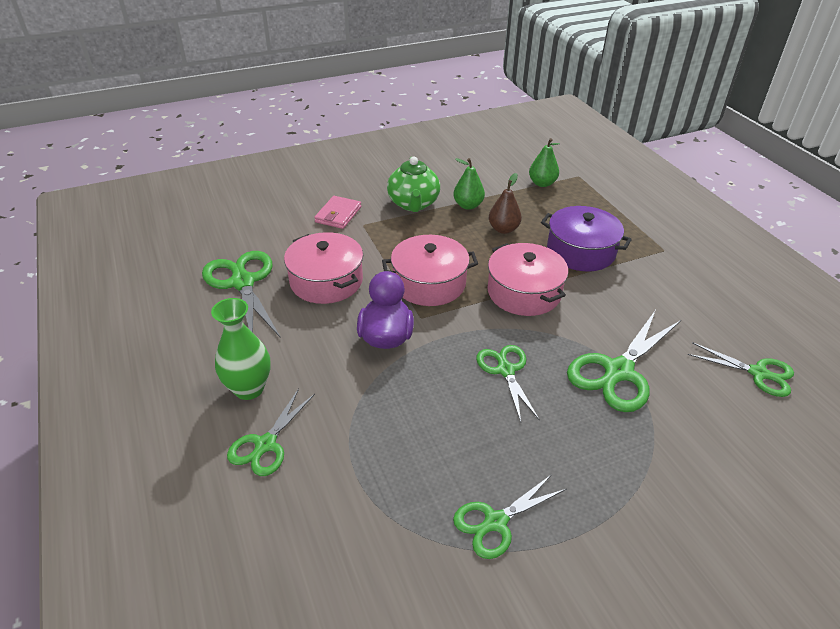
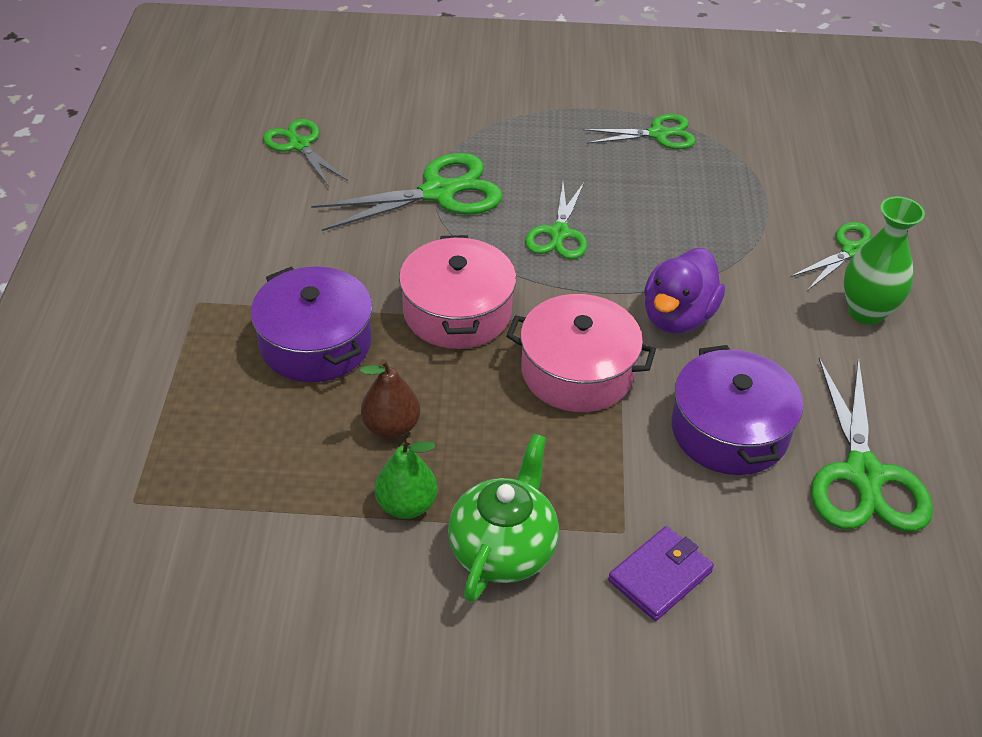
camera: 155 degrees left, 5 degrees up
pink pot [284,232,363,304] -> purple pot [672,345,803,475]
pink wallet [314,196,361,229] -> purple wallet [608,526,714,621]
green pear [529,138,560,187] -> none

